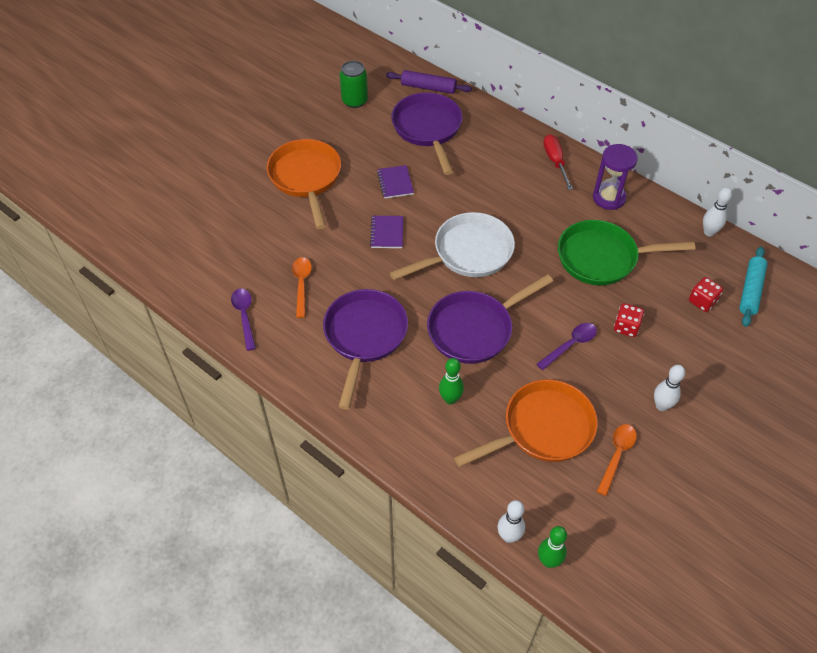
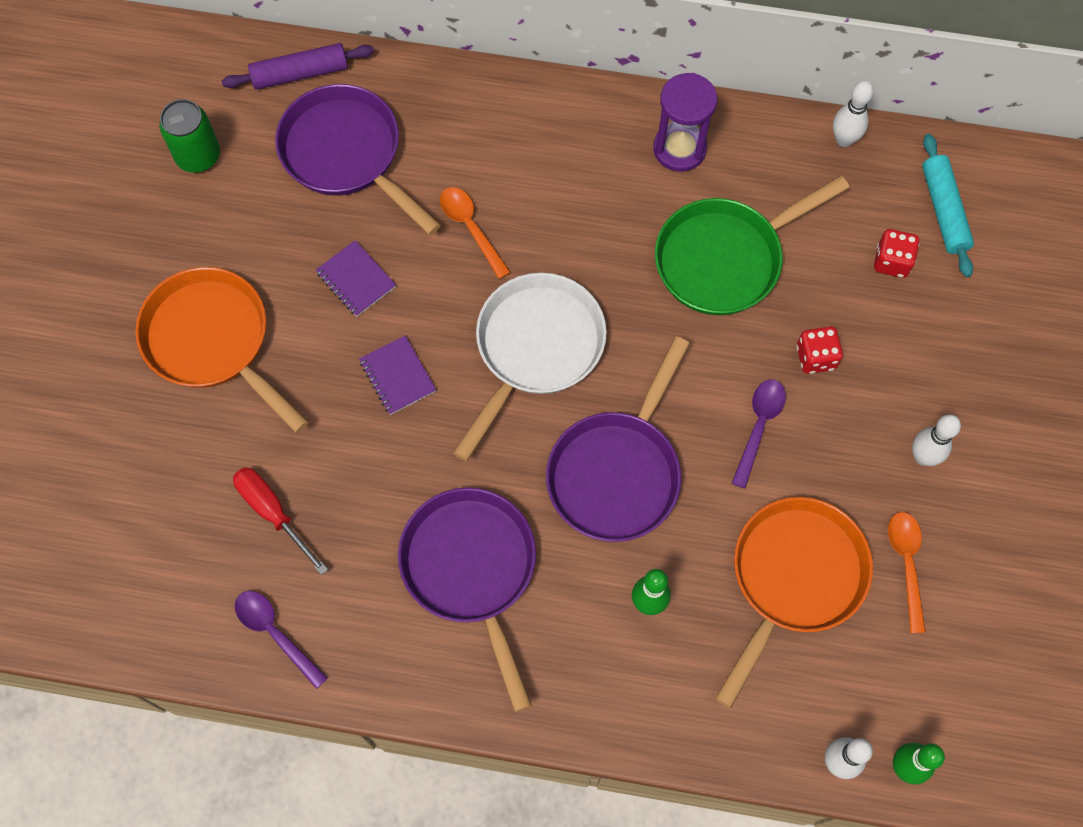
camera: 30 degrees left, 15 degrees up
orange spoon [292,257,312,318] -> orange spoon moved to [440,187,510,279]
red screwdriver [543,134,573,190] -> red screwdriver moved to [233,467,328,575]

